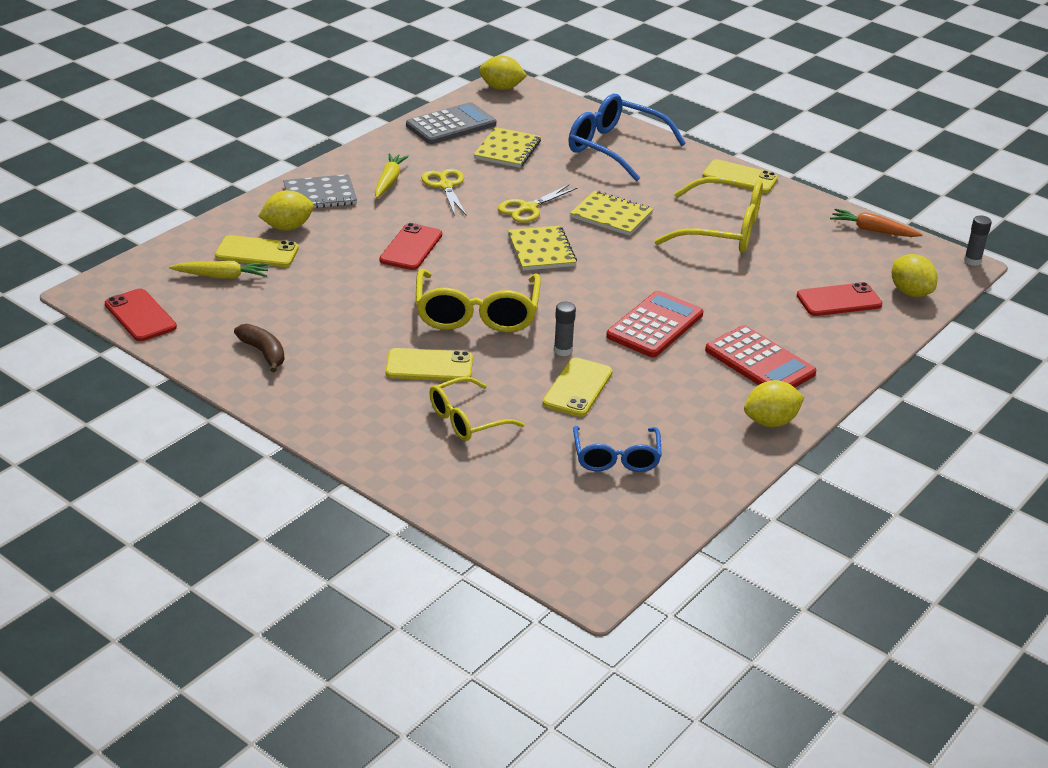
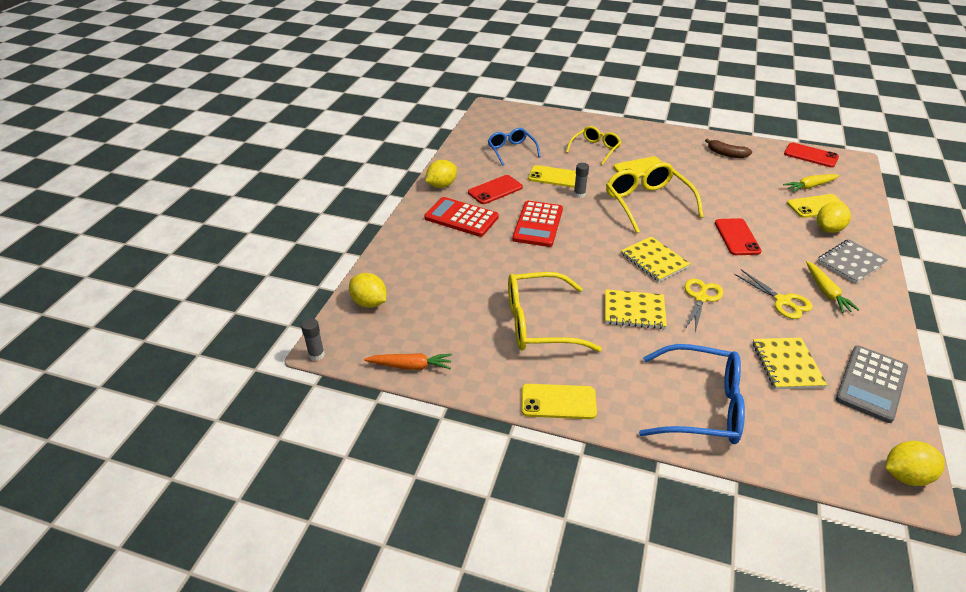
camera: 160 degrees right, 5 degrees up
yellow phone [543,358,613,417] -> yellow phone turned 75 degrees counterclockwise [528,165,576,188]
red phone [797,282,883,316] -> red phone moved to [468,175,523,204]

